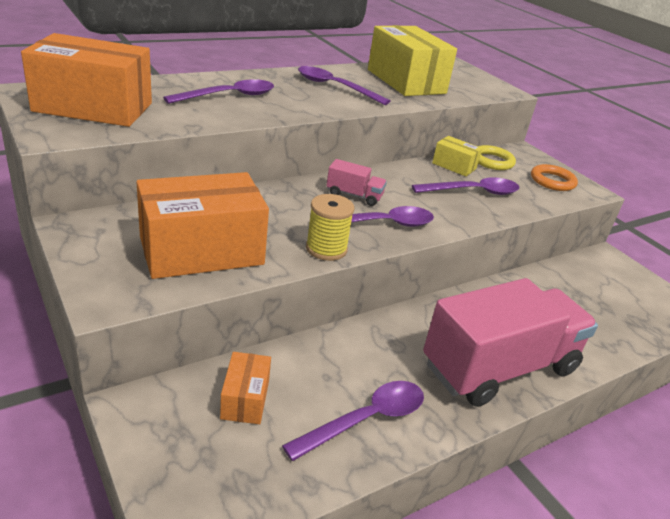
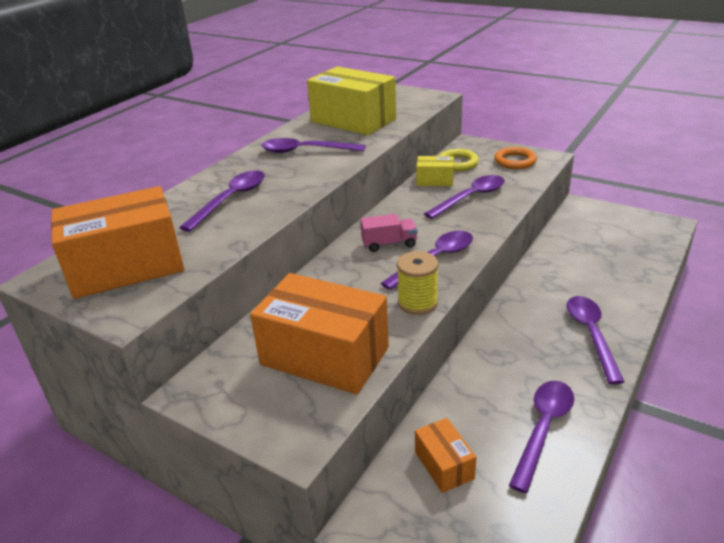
camera: 20 degrees left, 0 degrees up
orange box [137,172,269,279] -> orange box turned 75 degrees clockwise [250,273,389,394]
pink truck [423,278,598,407] -> purple spoon [566,296,624,384]

